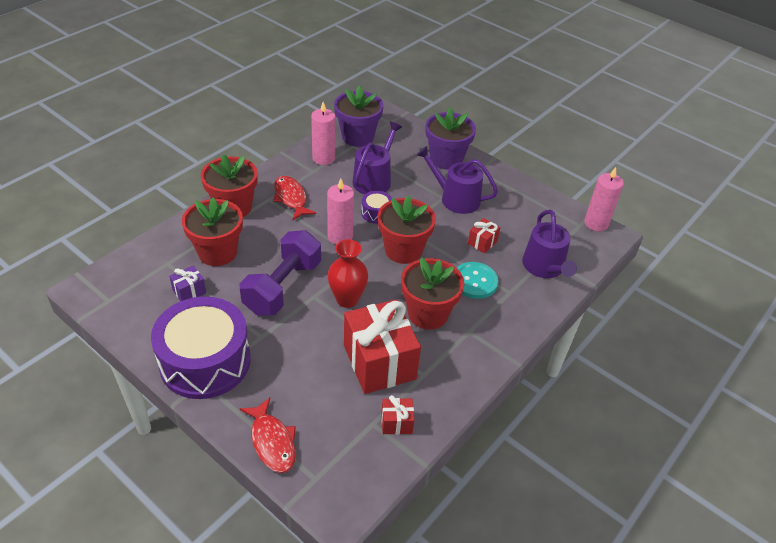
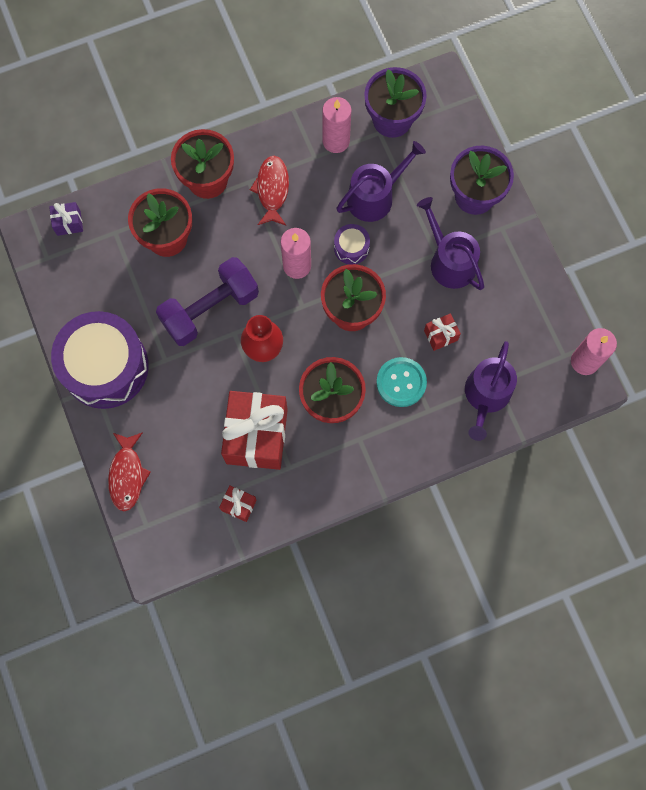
camera: 30 degrees right, 30 degrees up
purple gift [169,265,206,301] -> purple gift moved to [49,202,83,236]

